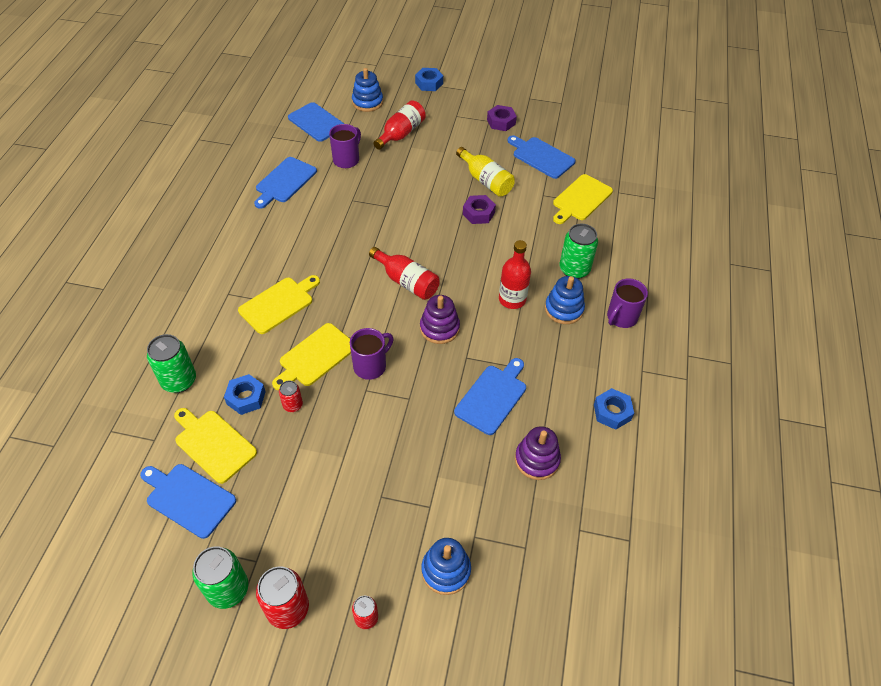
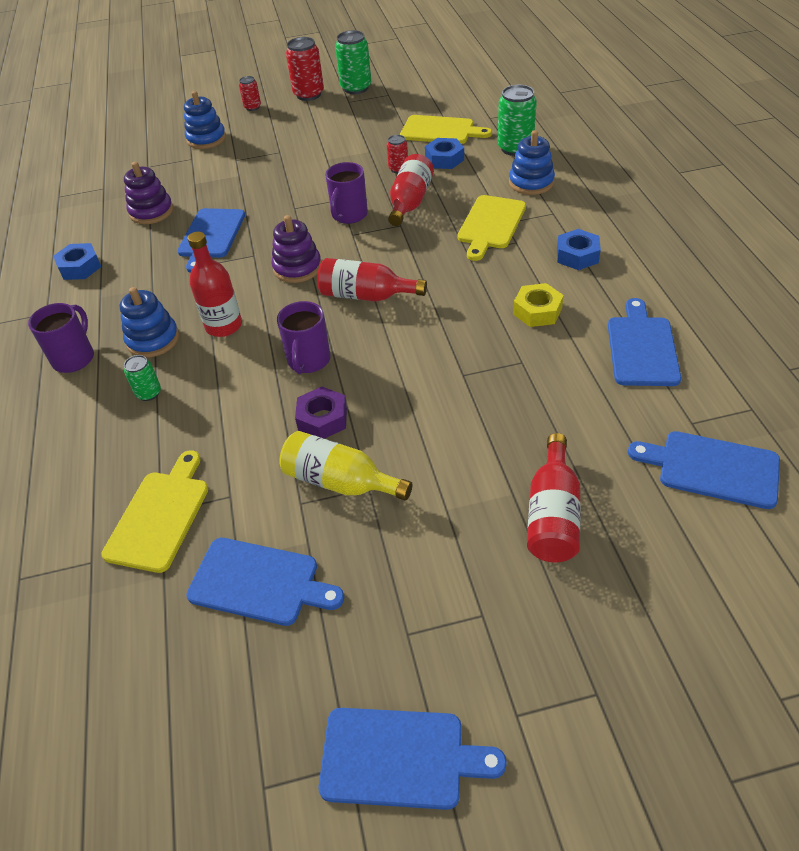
camera: 160 degrees right, 5 degrees down
blue cutting board [140,464,236,539] -> blue cutting board moved to [319,708,507,810]
yellow cutting board [272,323,351,390] -> red bottle [388,154,434,226]
purple mug [329,124,361,168] -> purple mug moved to [277,301,331,374]
blue stacking toy [352,68,383,112] -> blue stacking toy moved to [509,130,555,195]
blue nut [415,68,443,91] -> blue nut moved to [557,229,601,270]
purple nut [487,105,517,131] -> none
green can [559,224,598,279] -> green can [124,355,161,401], size x0.55
none -> yellow nut [513,283,564,327]

